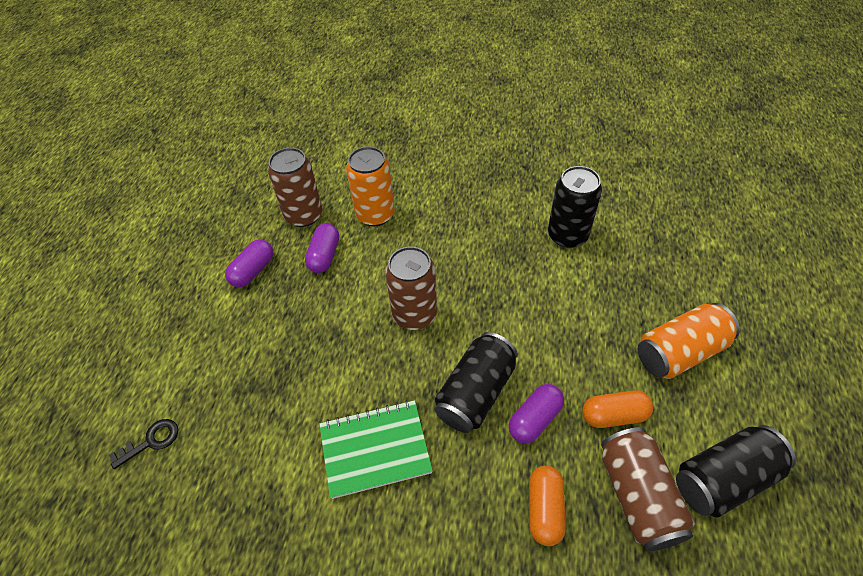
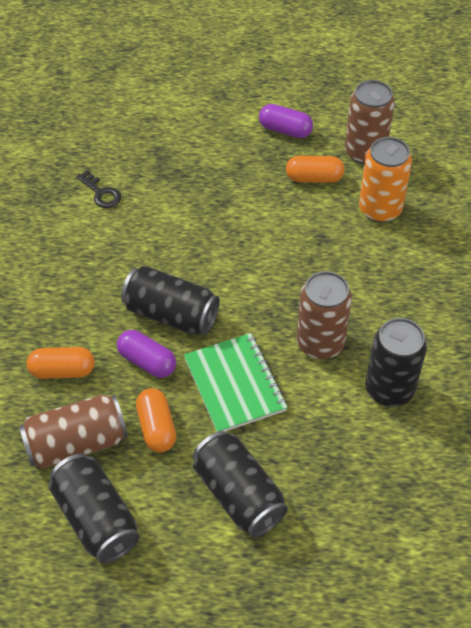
camera: 80 degrees right, 0 degrees up
black key [109,419,178,469] -> black key moved to [76,170,121,208]
purple capsule [305,223,339,273] -> orange capsule [286,156,345,183]
green notebook [319,400,433,499] -> green notebook moved to [184,333,288,432]
brown can [385,247,437,330] -> brown can moved to [297,271,352,359]
orange can [638,303,740,379] -> black can [193,431,288,538]

